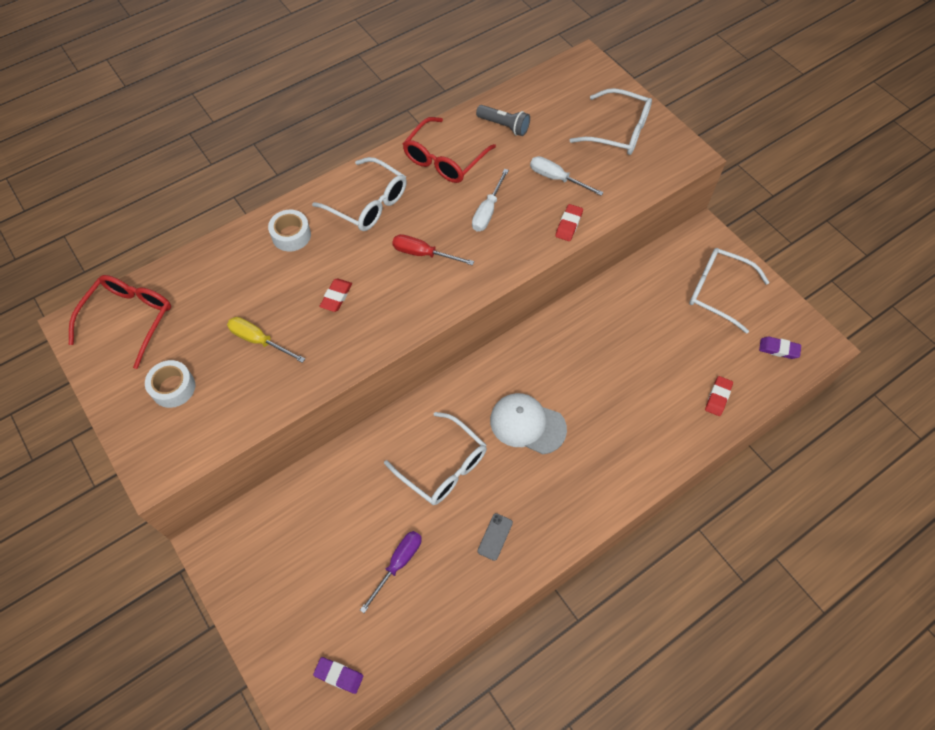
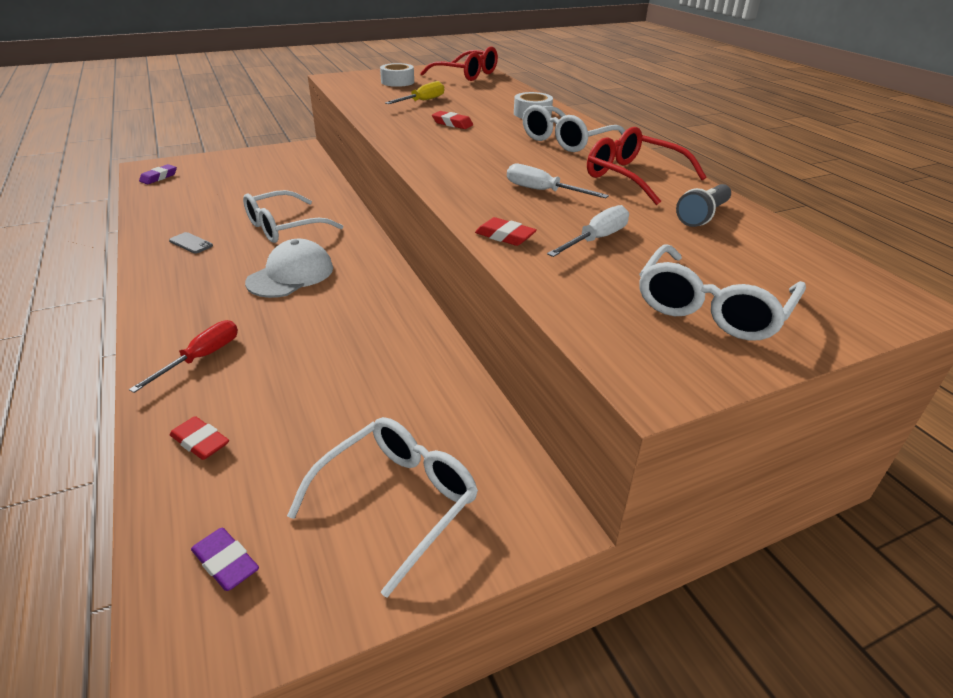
camera: 100 degrees right, 25 degrees down
purple screwdriver [360,531,421,613] -> none
red screwdriver [392,234,474,266] -> red screwdriver moved to [129,320,238,393]
purple eraser [759,337,801,359] -> purple eraser turned 75 degrees counterclockwise [191,528,259,591]

